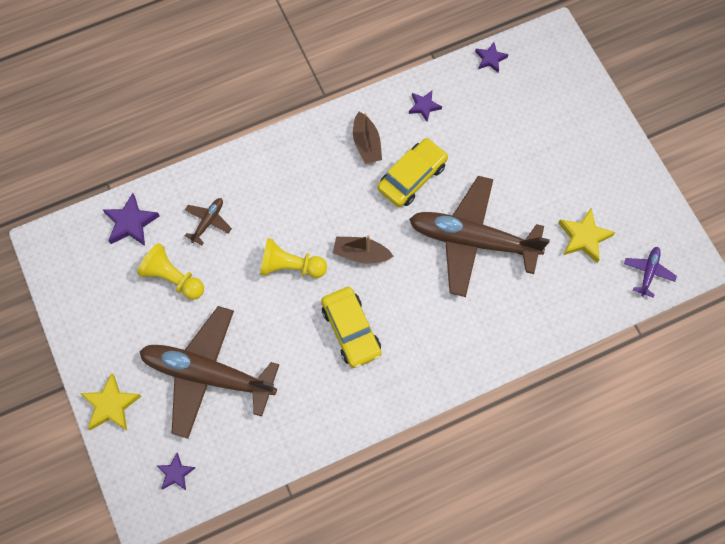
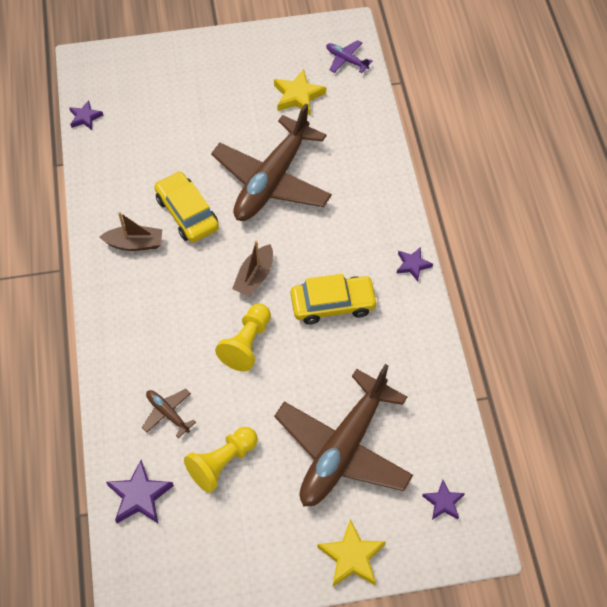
camera: 75 degrees left, 10 degrees down
purple star [409,91,442,121] -> purple star moved to [396,247,433,281]

